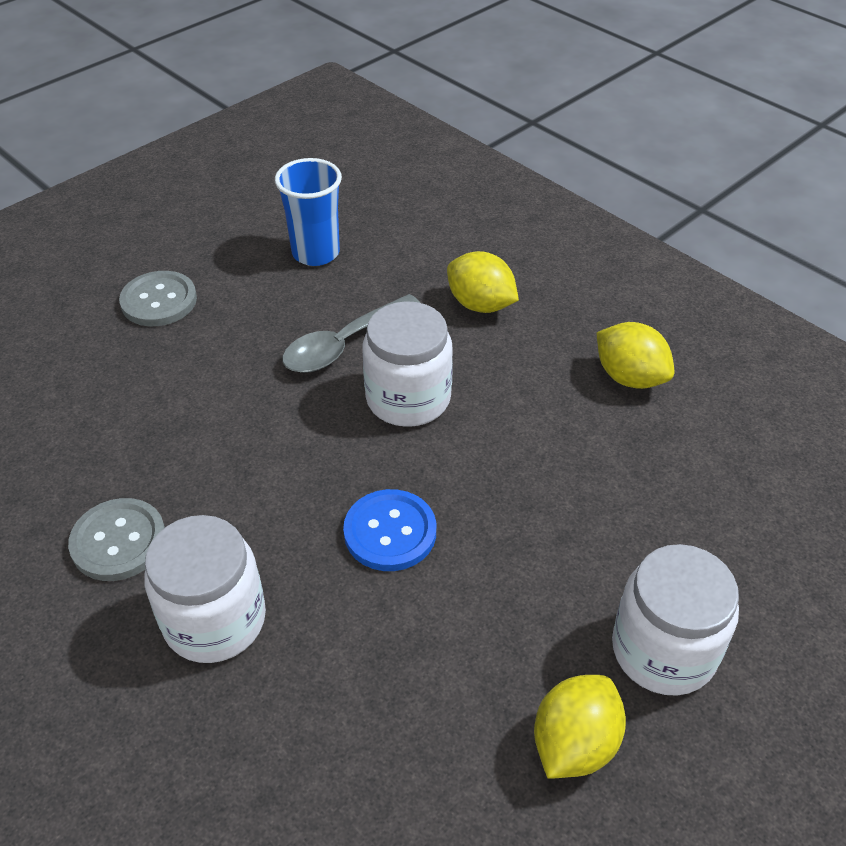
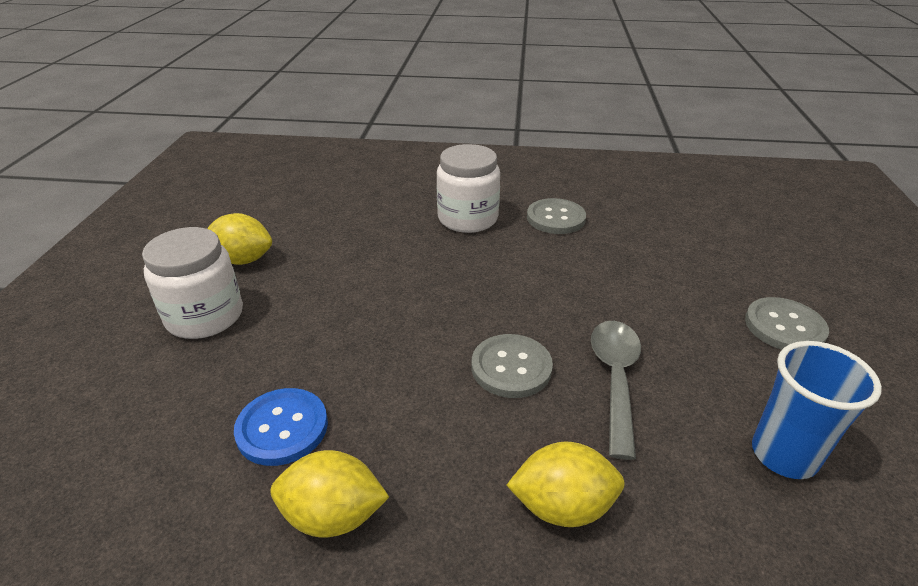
camera: 140 degrees right, 10 degrees down
blue button [343,489,436,571] -> blue button moved to [234,388,328,466]
white jar [363,301,453,427] -> grey button [472,334,553,398]
yellow lemon [534,675,626,779] -> yellow lemon turned 75 degrees counterclockwise [207,213,272,265]

